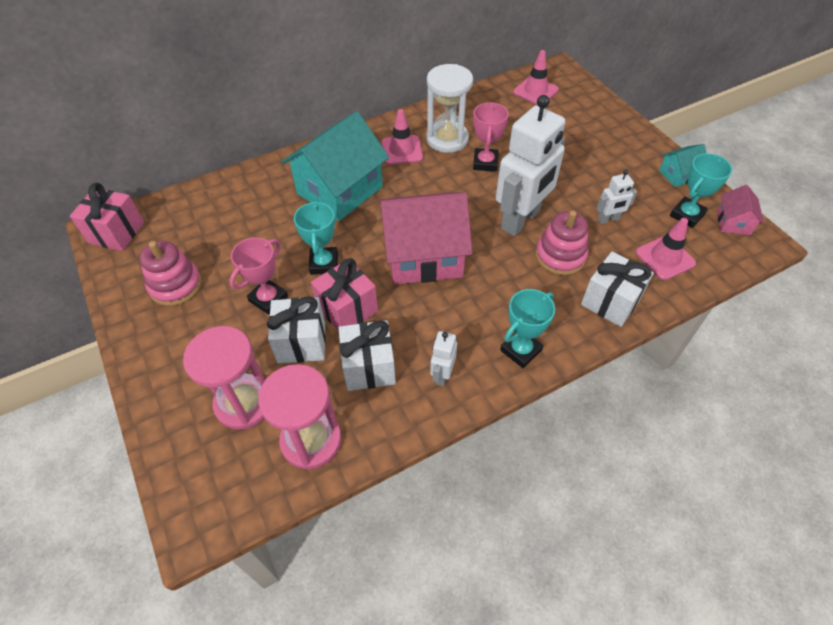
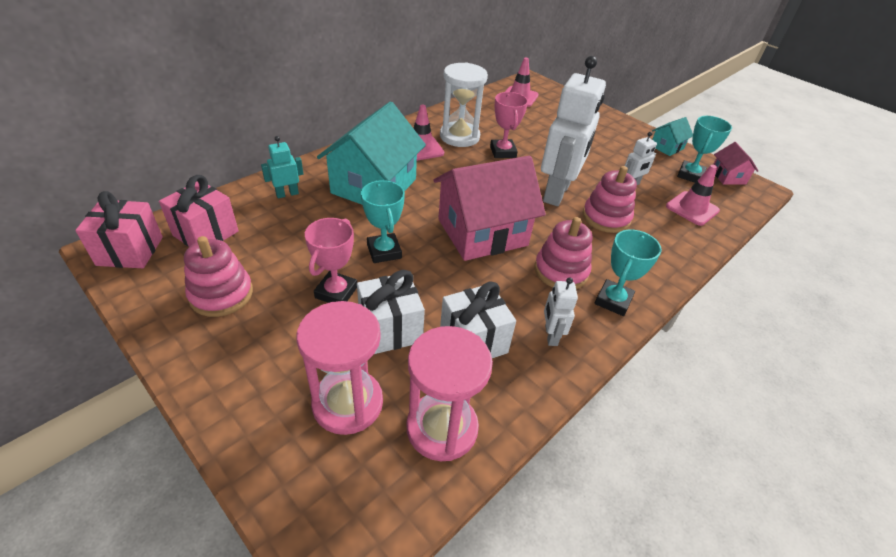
camera: 20 degrees left, 10 degrees down
pink gift [311,258,378,331] -> pink gift moved to [159,175,239,247]
white gift [581,251,654,327] -> none
none -> turquoise robot [261,136,303,198]
none -> pink stacking toy [534,217,592,289]

